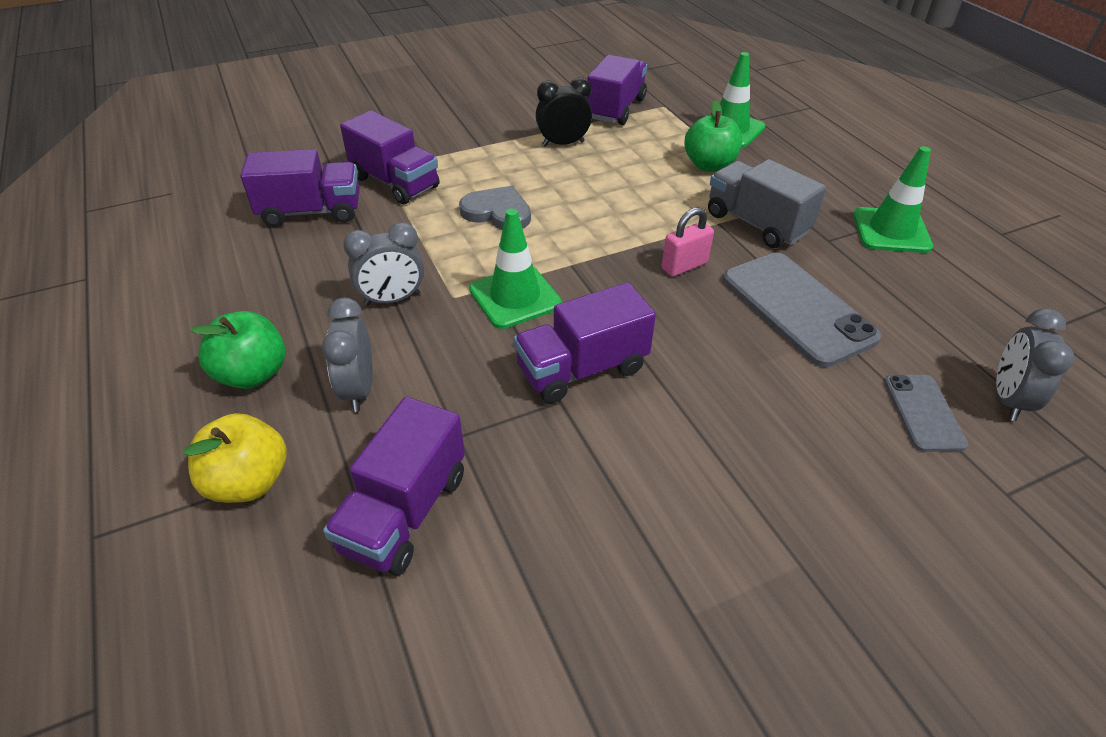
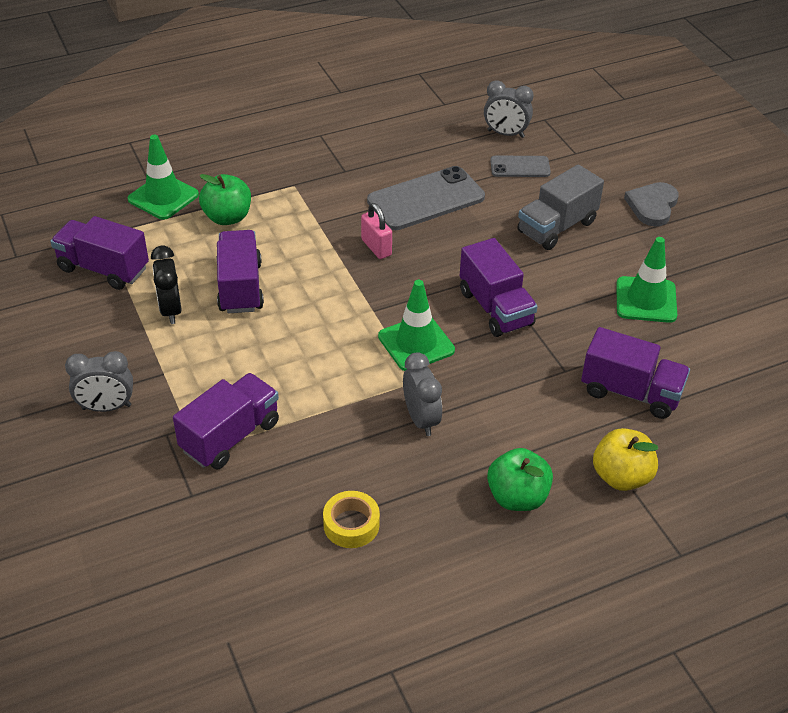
camera: 90 degrees left, 0 degrees up
purple truck [240,149,360,227] -> purple truck moved to [217,230,264,313]
grey clock [322,298,373,412] -> grey clock moved to [65,351,133,412]
grey heart [459,186,531,230] -> grey heart moved to [624,182,679,226]
grey truck [708,159,826,248] -> grey truck moved to [518,164,604,250]
green traffic cone [853,146,933,253] -> green traffic cone moved to [616,237,677,323]
none -> yellow tape [323,491,380,548]

